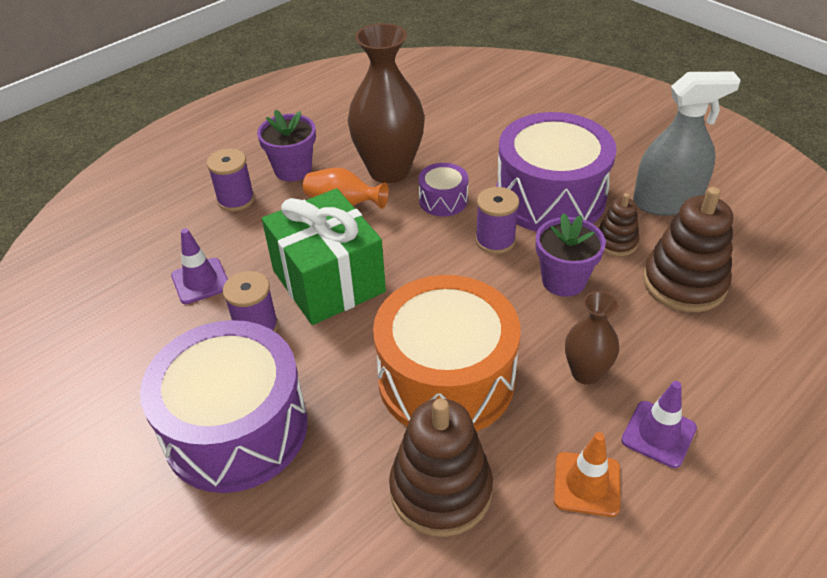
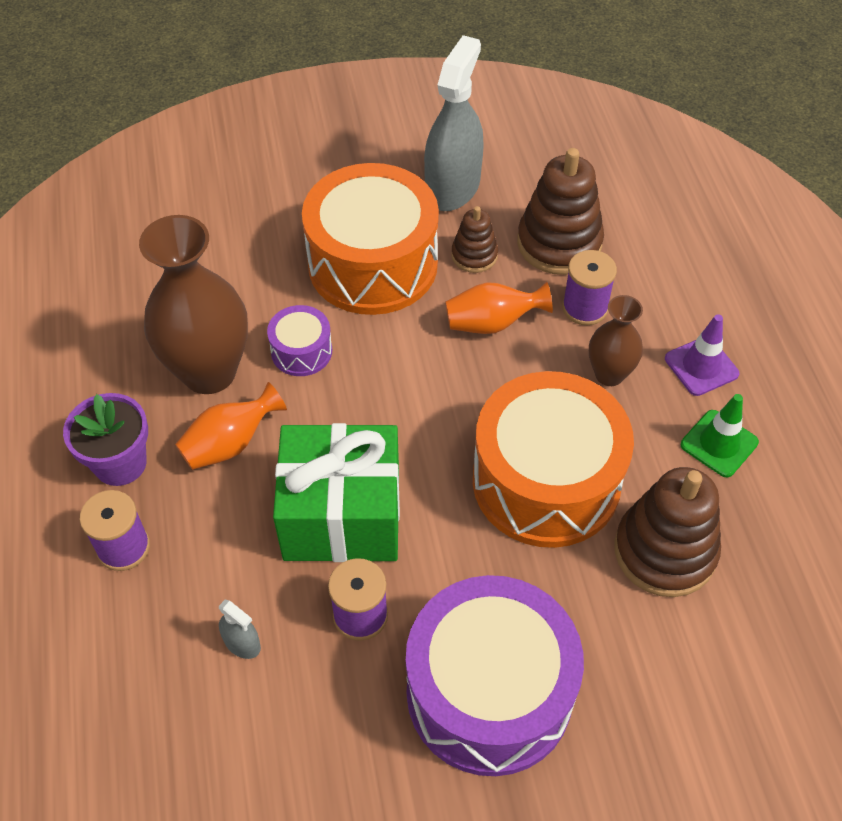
camera: 60 degrees left, 10 degrees up
purple traffic cone [171,228,228,304] -> grey spray bottle [219,600,261,659]
purple spool [475,187,519,254] -> purple spool moved to [562,250,617,325]
purple drum [496,112,617,232] -> orange drum [302,163,439,315]
purple flower pot [536,213,606,297] -> orange vase [445,282,553,334]
orange traffic cone [554,432,620,517] -> green traffic cone [681,394,759,477]

